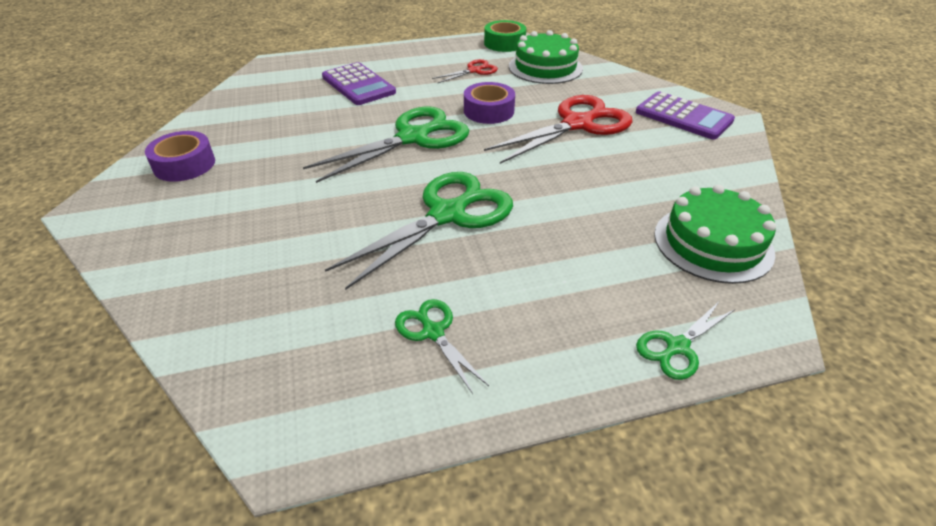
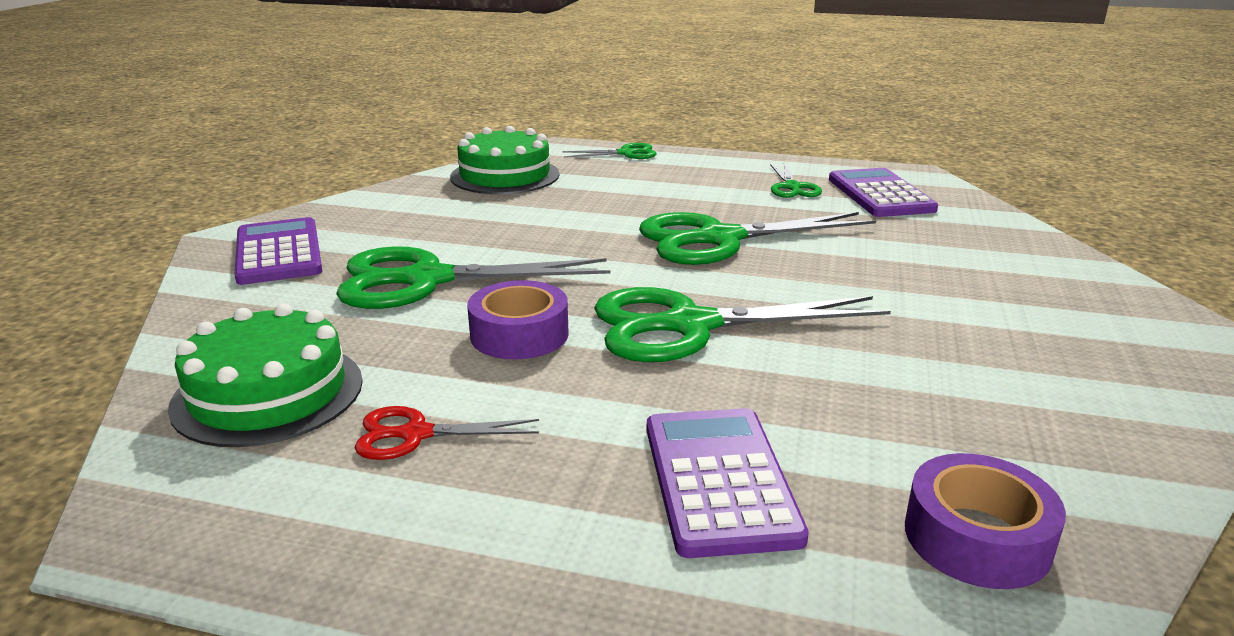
camera: 150 degrees left, 15 degrees down
purple tape [145,131,215,182] -> purple tape moved to [905,453,1066,589]
green tape [484,20,526,52] -> none
red scissors [484,95,632,164] -> green scissors [336,246,611,309]
none -> purple calculator [829,168,938,217]

